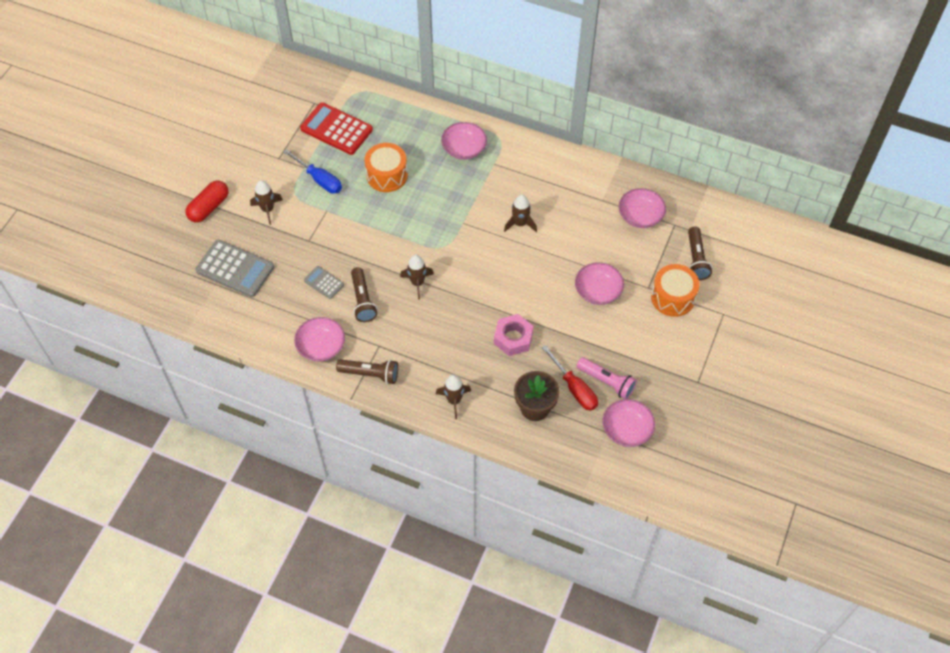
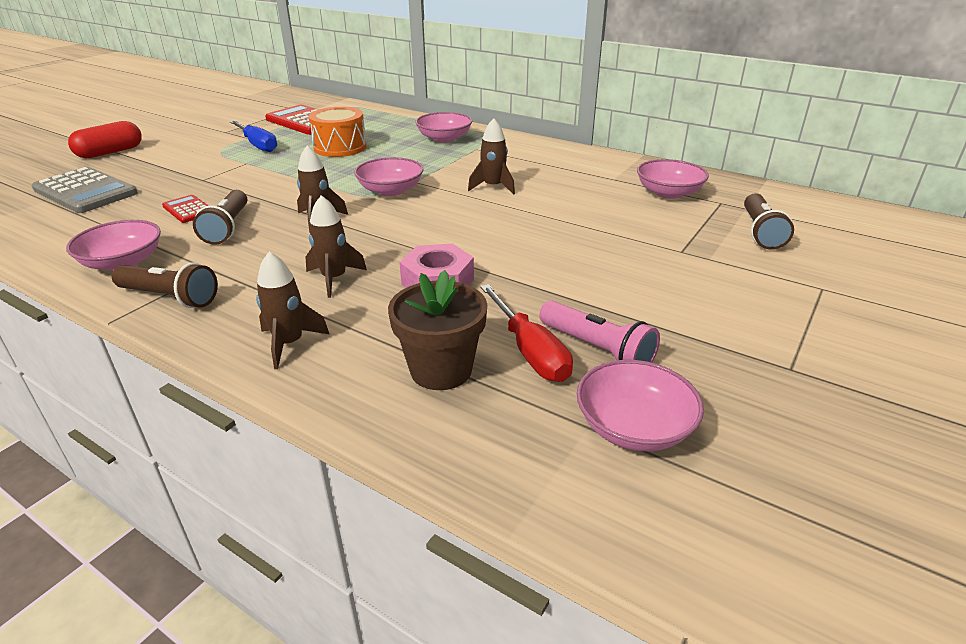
camera: 10 degrees right, 25 degrees down
brown rocket [250,180,283,225] -> brown rocket moved to [305,195,367,298]
grey calculator [304,266,344,299] -> red calculator [162,195,208,223]
pink bowl [575,262,624,305] -> pink bowl moved to [354,157,424,196]
orange drum [651,264,700,317] -> none

